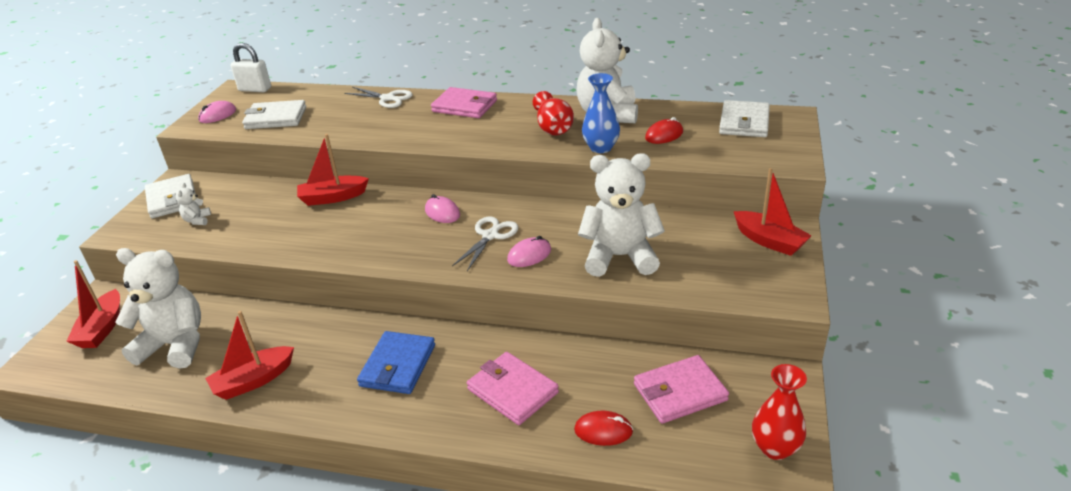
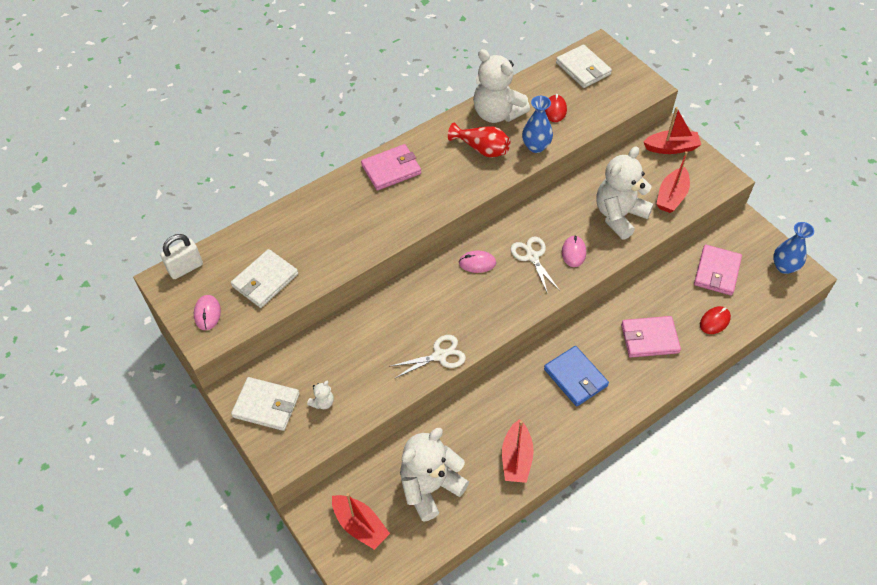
camera: 50 degrees left, 20 degrees up
white teddy bear [176,183,211,225] -> white teddy bear turned 90 degrees counterclockwise [307,381,334,409]
red boat [297,134,369,206] -> red boat moved to [656,151,690,213]
white scissors [344,87,413,108] -> white scissors moved to [389,335,466,379]
red vase [752,364,807,460] -> blue vase [773,222,814,274]

